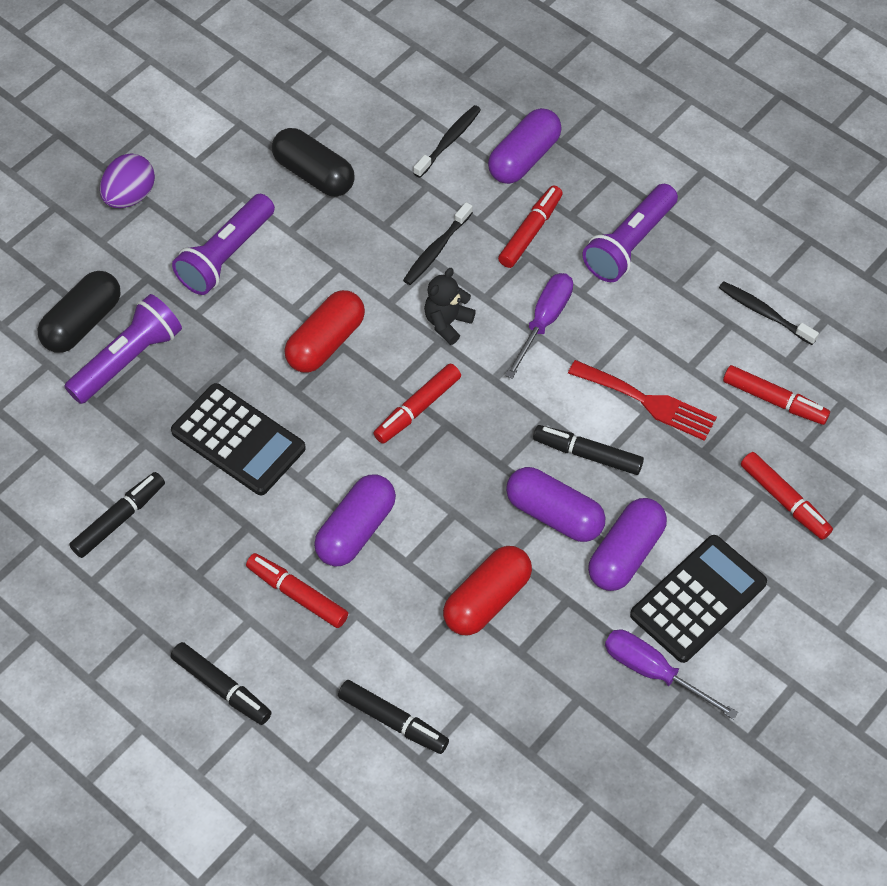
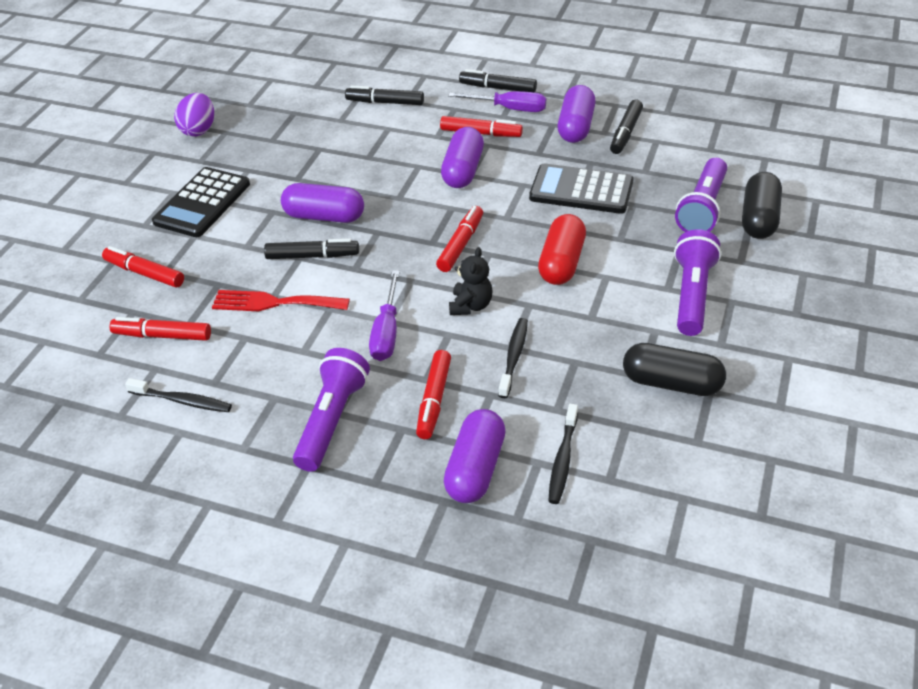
camera: 160 degrees right, 15 degrees down
purple egg [100,153,155,208] -> purple egg moved to [174,93,214,137]
red capsule [443,546,532,635] -> none
purple capsule [588,498,667,591] -> purple capsule moved to [558,85,596,143]
purple screwdriver [605,630,738,720] -> purple screwdriver moved to [448,91,546,112]

